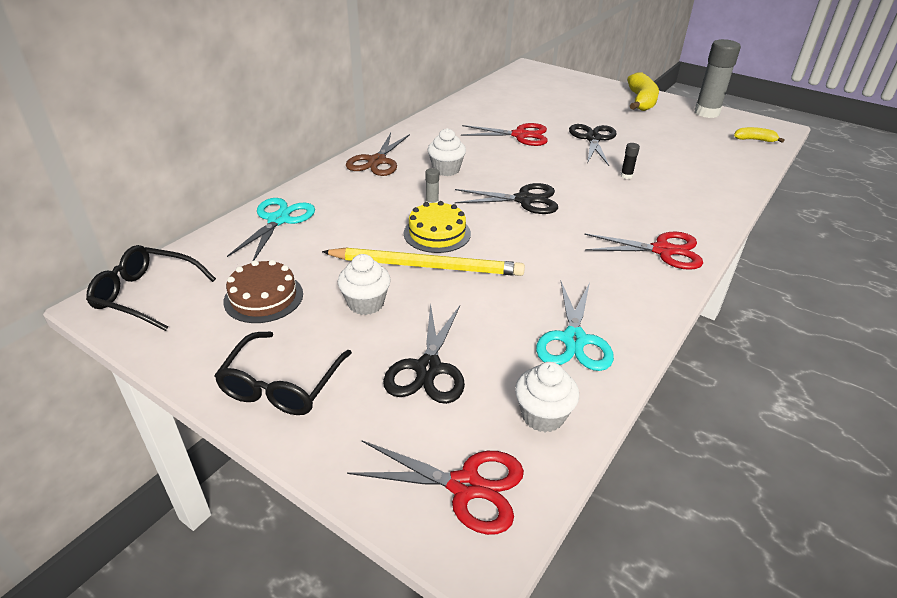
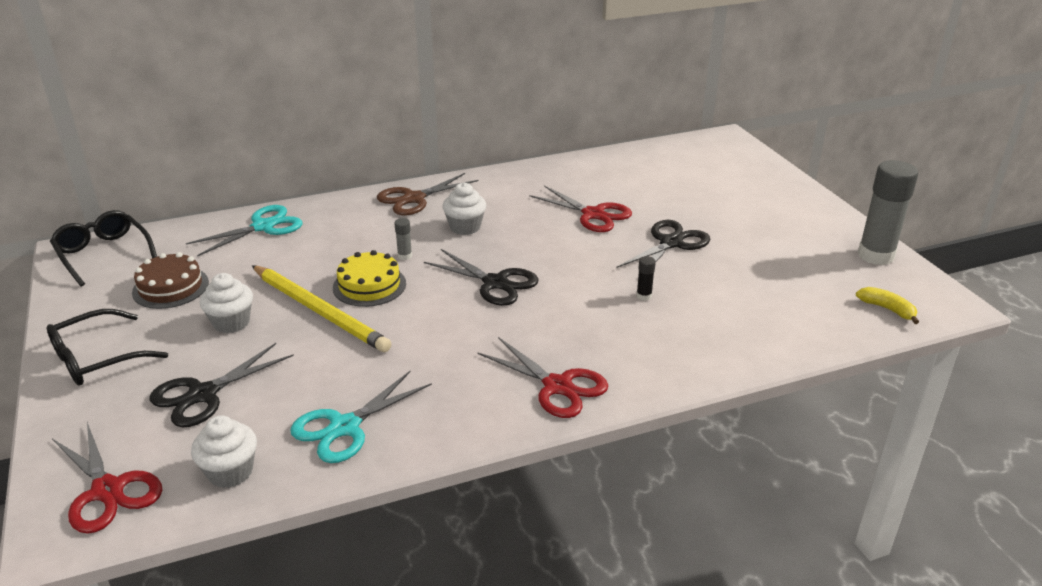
camera: 35 degrees right, 5 degrees down
yellow banana [627,72,659,111] -> none

